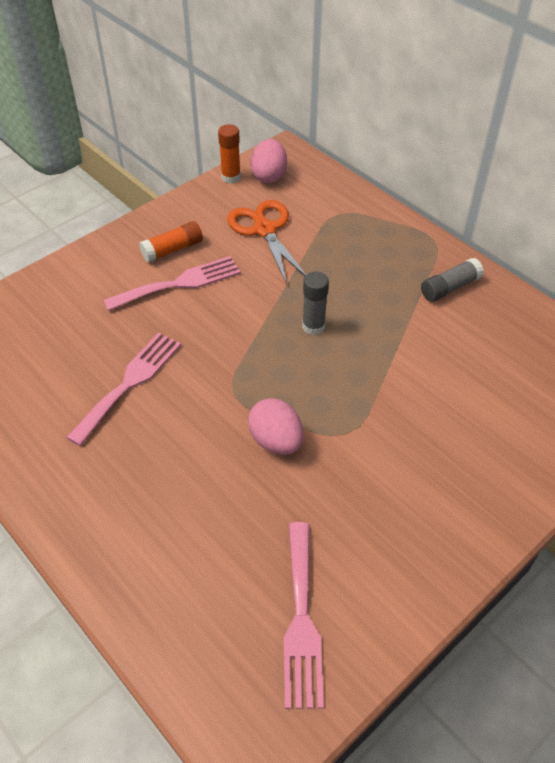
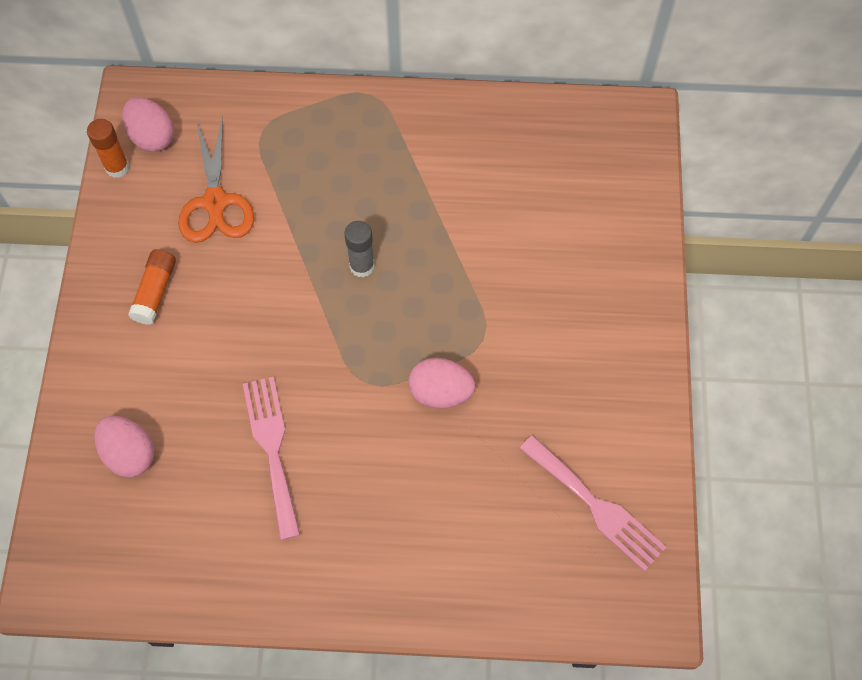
camera: 45 degrees left, 15 degrees up
pink fork [103,256,241,311] -> none
orange scissors [227,200,306,285] -> orange scissors turned 120 degrees counterclockwise [178,115,254,243]
grey glue stick [421,258,484,302] -> none
none -> pink egg [94,416,155,477]

